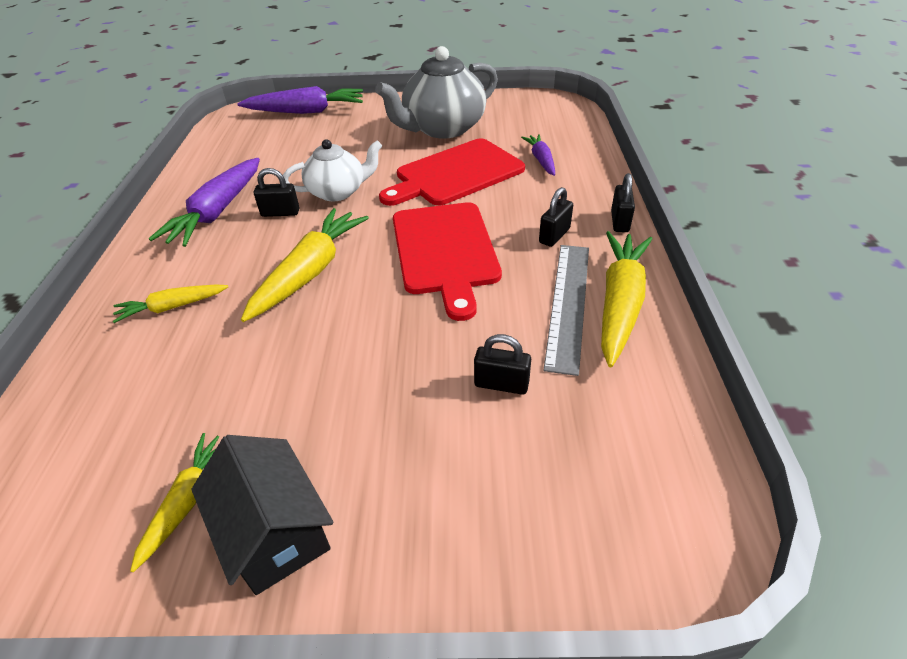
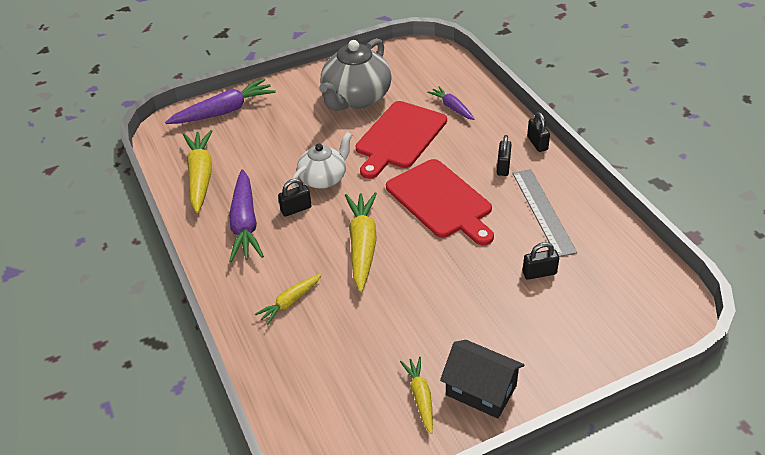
camera: 25 degrees left, 0 degrees up
yellow carrot [601,231,652,367] -> yellow carrot moved to [183,130,212,213]

